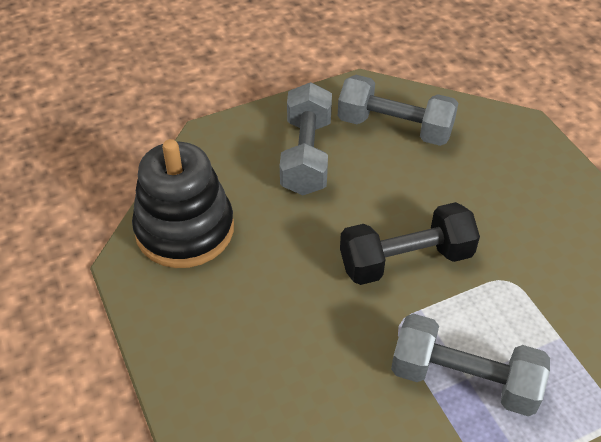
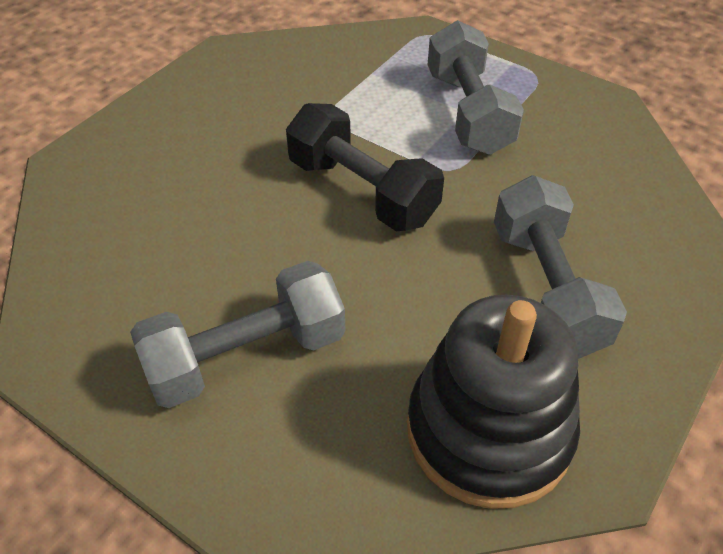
camera: 120 degrees left, 0 degrees up
grey dumbbell [338,75,458,146] -> grey dumbbell moved to [494,175,627,359]

